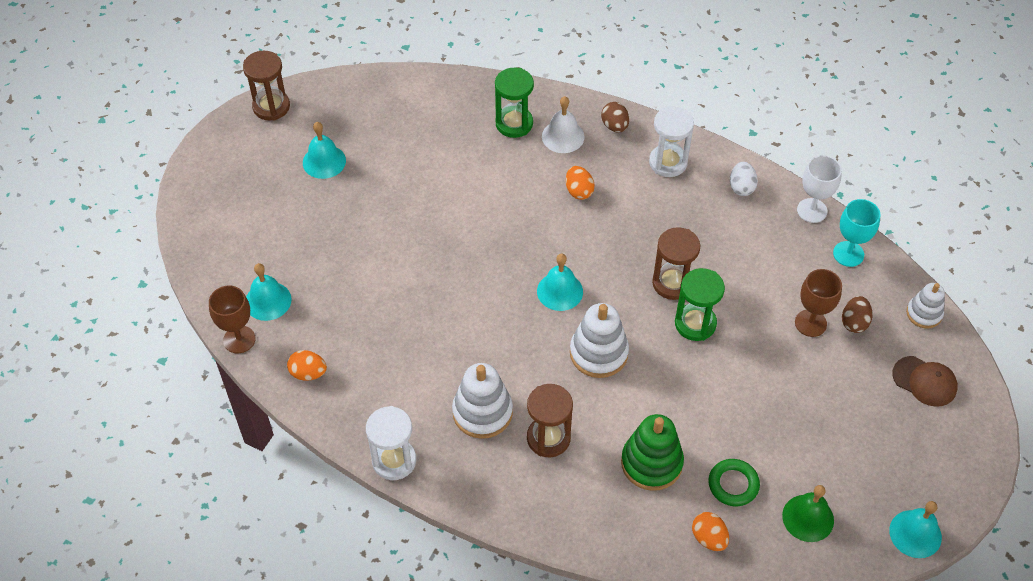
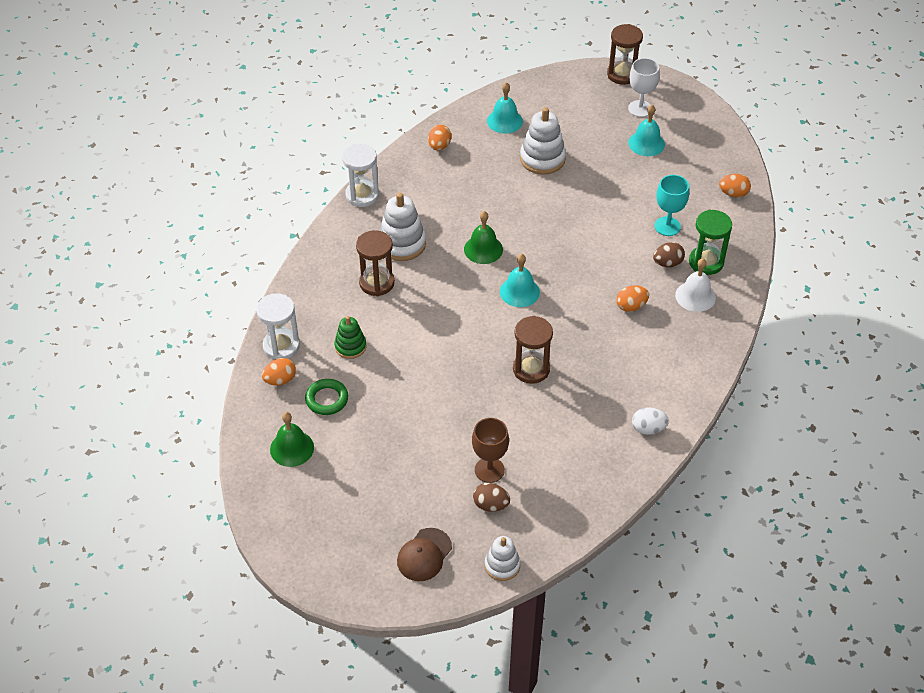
camera: 90 degrees right, 5 degrees down
brown goblet [209,285,256,354] -> none
brown hourglass [243,51,290,121] -> brown hourglass moved to [607,24,643,85]
white stacking toy [570,303,629,378] -> white stacking toy moved to [520,107,566,175]
brown egg [601,102,629,133] -> brown egg moved to [653,242,685,267]
green stacking toy [621,414,684,491] -> green stacking toy [334,316,366,359], size x0.62
white hourglass [649,106,694,177] -> white hourglass moved to [256,293,300,360]
green hourglass [675,268,725,341] -> none
white goblet [797,155,842,223] -> white goblet moved to [628,58,660,117]
turquoise goblet [833,199,880,267] -> turquoise goblet moved to [654,175,689,236]
turquoise bell [889,501,942,558] -> none
none -> green bell [464,211,503,264]
none -> orange egg [719,174,751,198]

